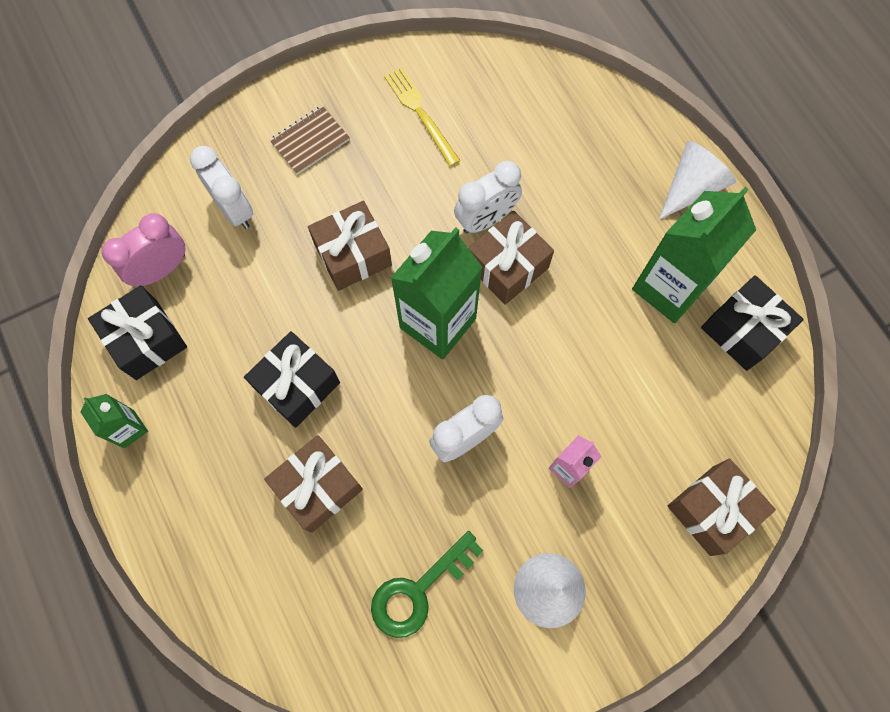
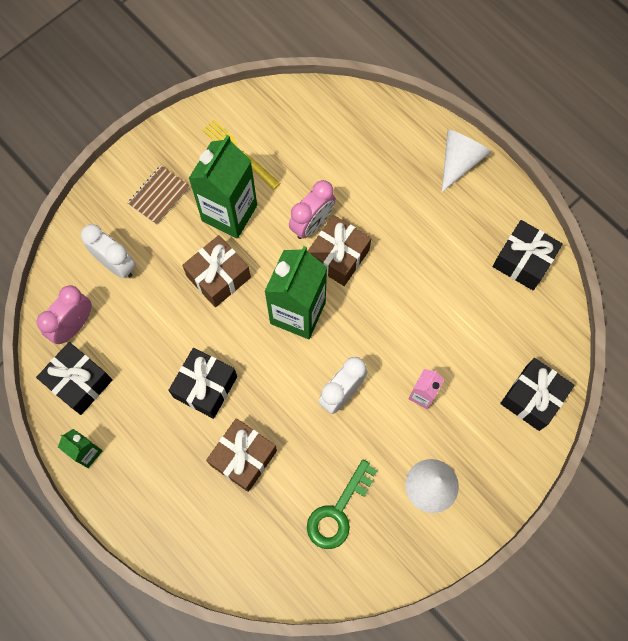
camera: 15 degrees left, 0 degrees up
white clock [454,161,522,234] -> pink clock [289,180,336,239]
green carton [632,187,756,323] -> green carton moved to [188,135,257,239]
brown gift [667,459,776,556] -> black gift [500,358,575,431]

